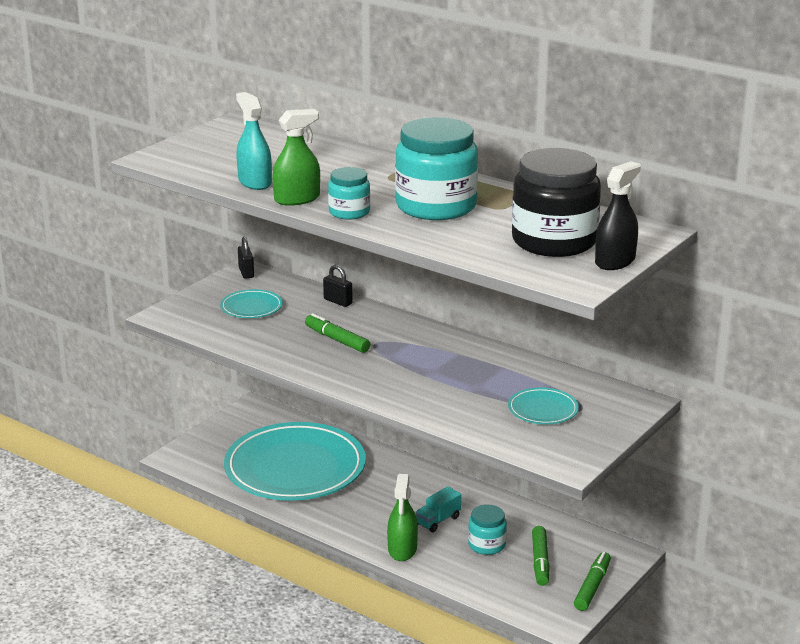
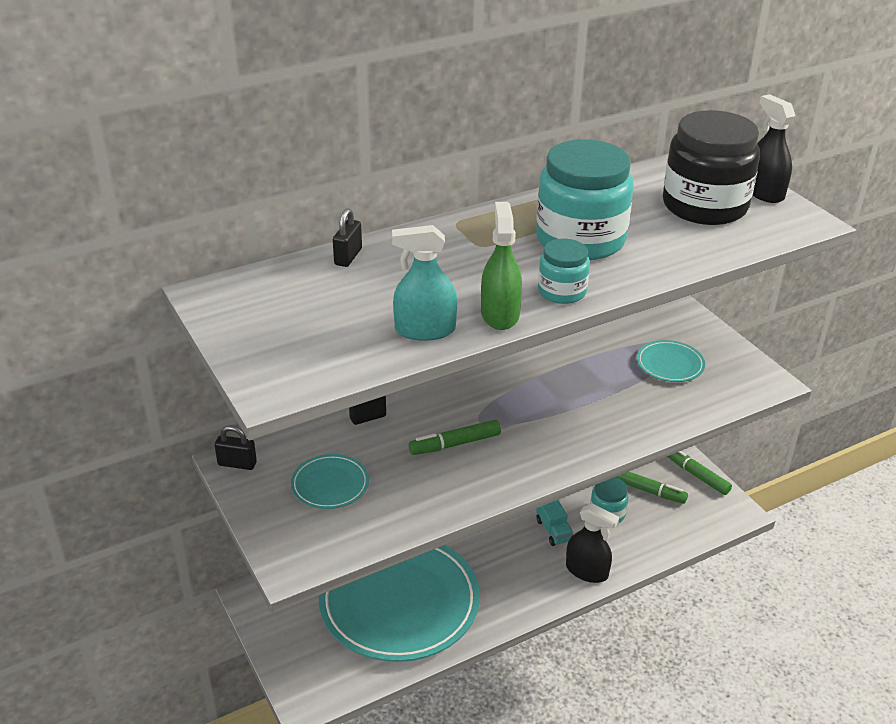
camera: 65 degrees left, 10 degrees up
green spray bottle [387,474,418,561] -> black spray bottle [566,504,619,583]
none -> black padlock [333,208,362,267]

